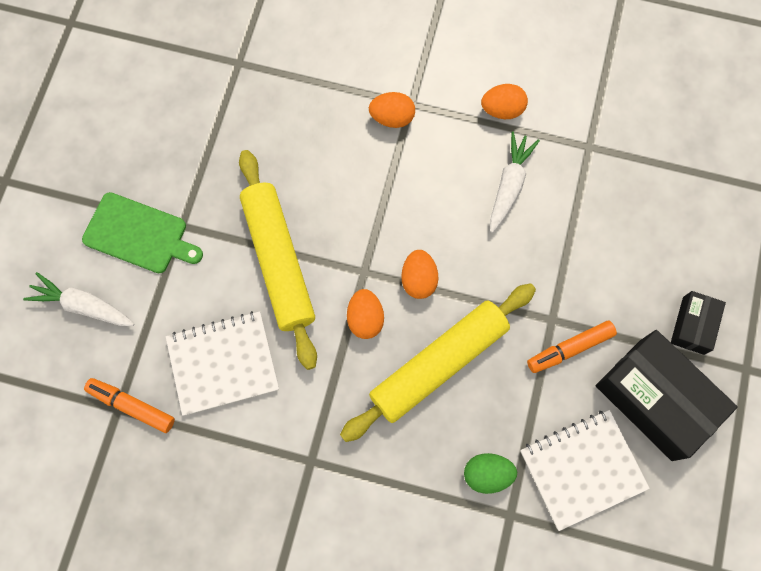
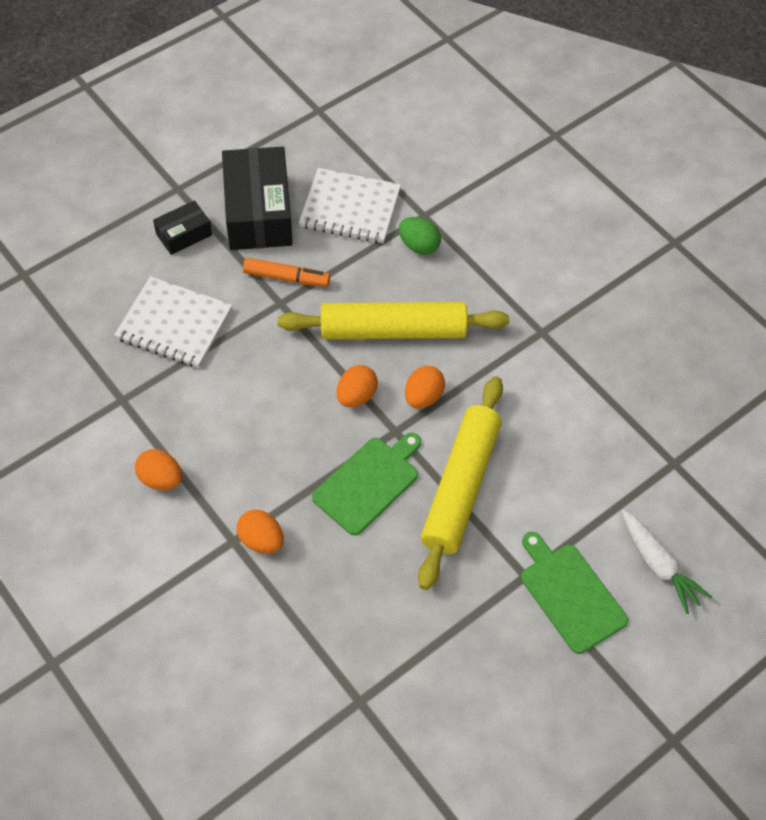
camera: 145 degrees left, 15 degrees down
orange marker [84,378,175,433] -> none
white notebook [166,311,279,416] -> white notebook moved to [114,276,232,368]
white carrot [490,131,540,233] -> none
none -> green cutting board [312,432,421,535]

